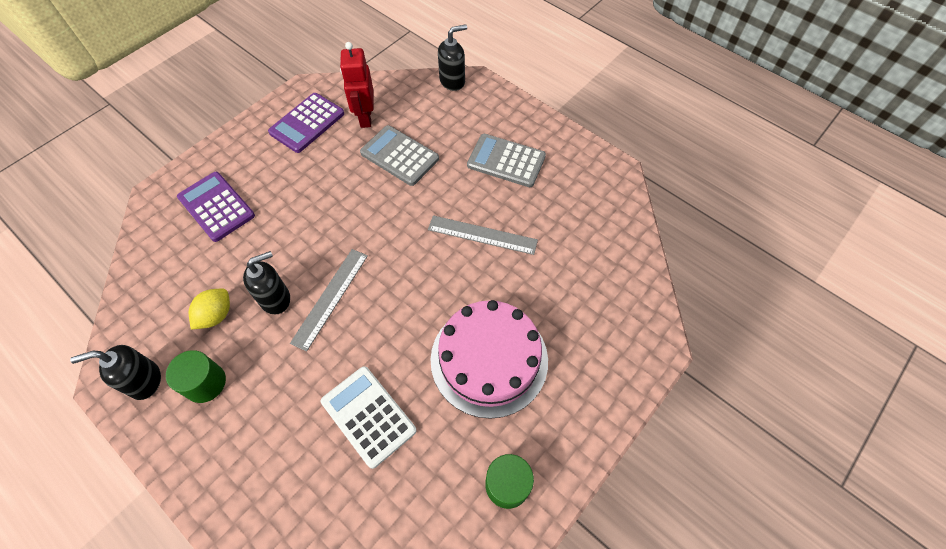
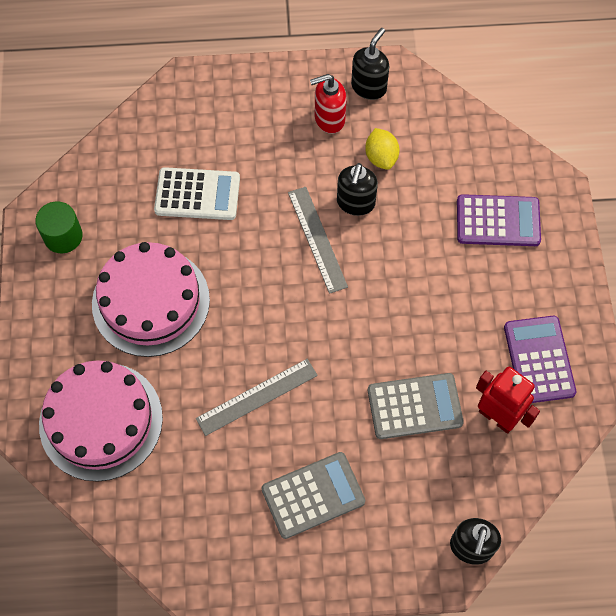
camera: 135 degrees right, 5 degrees up
green cylinder [166,350,226,403] -> red soap dispenser [310,74,347,134]
none -> pink cake [39,360,163,482]

